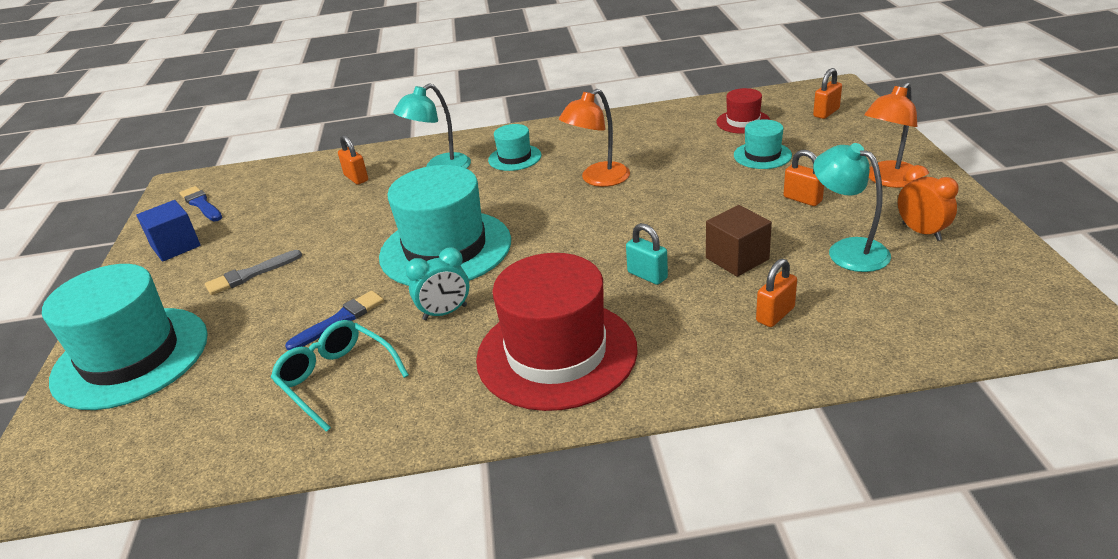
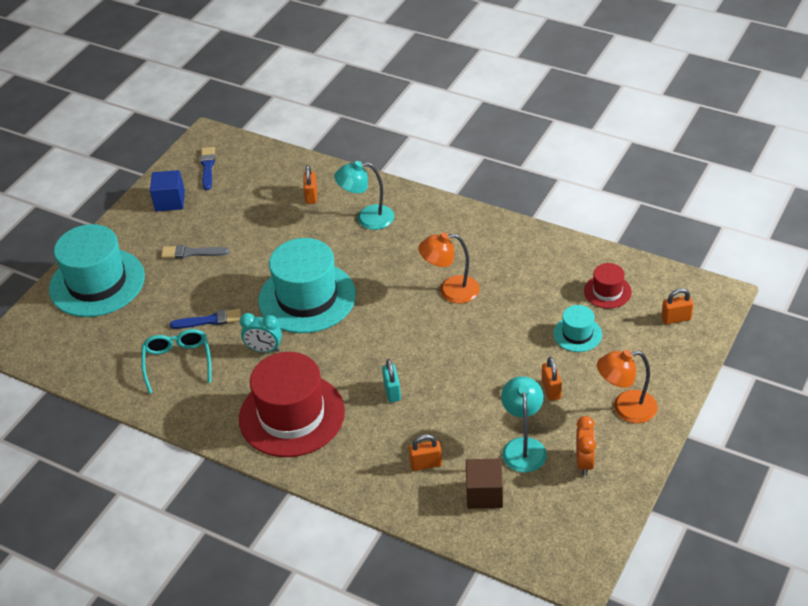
camera: 35 degrees right, 10 degrees up
turquoise hat [488,124,542,171] -> none
brown cube [706,205,772,277] -> brown cube moved to [466,458,503,509]

